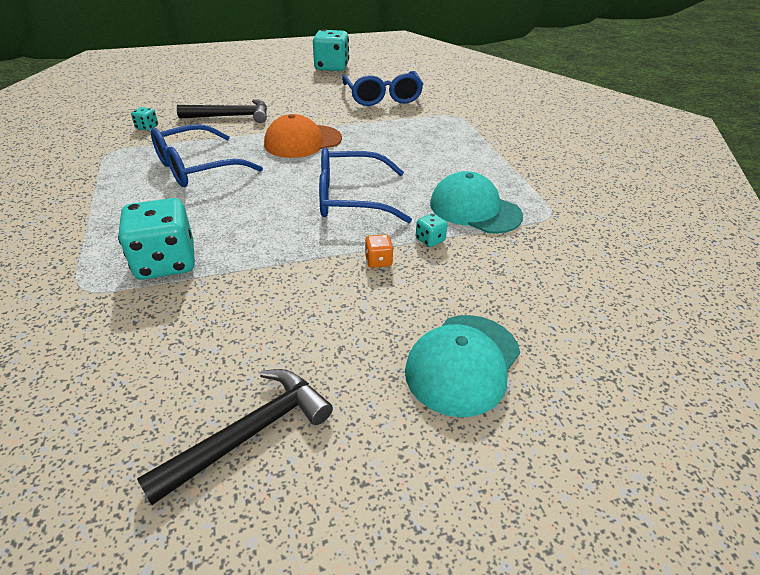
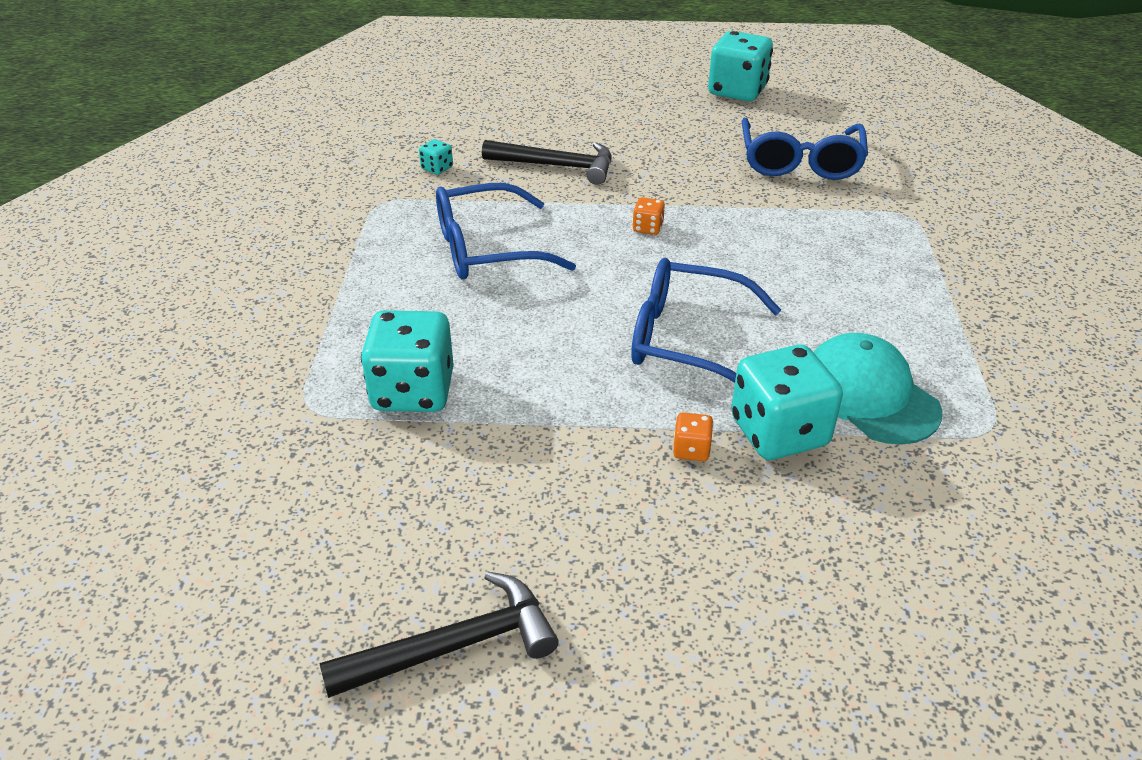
camera: 20 degrees right, 0 degrees up
orange cap [264,114,342,158] -> orange dice [633,197,665,235]
turquoise cap [405,315,520,417] -> none
turquoise dice [416,213,448,247] -> turquoise dice [731,345,843,460], size x2.28

